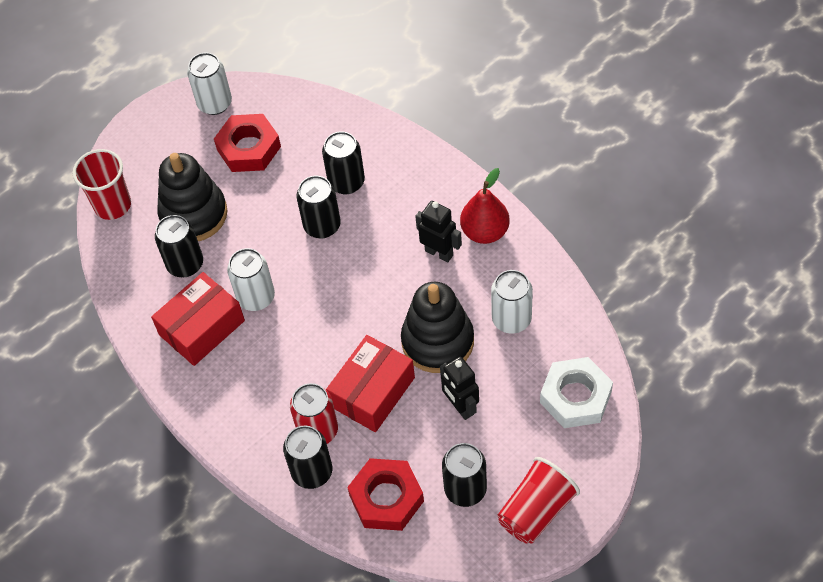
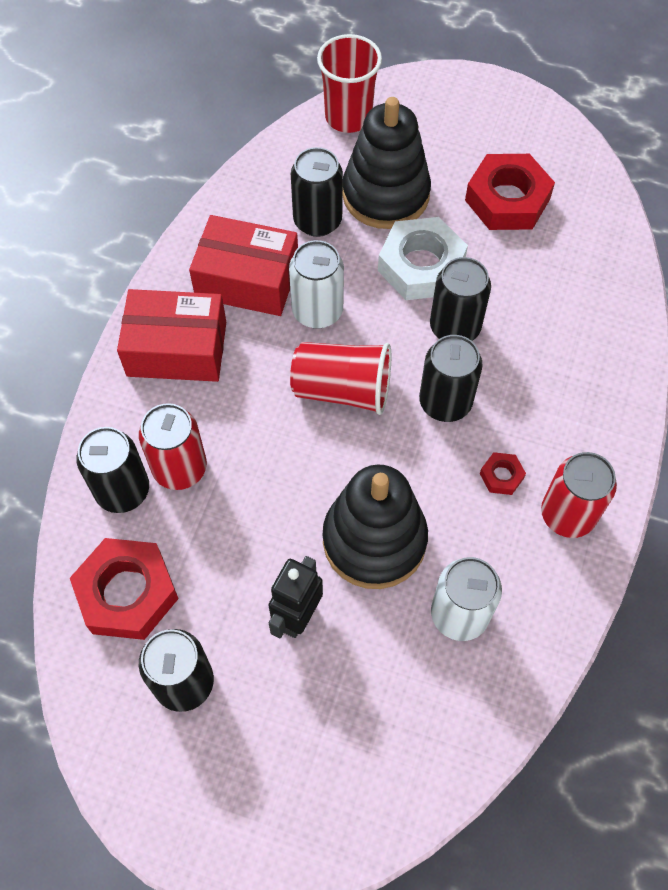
camera: 55 degrees right, 5 degrees up
white can [187,53,232,115] -> none
black can [322,131,365,194] -> black can moved to [419,335,483,422]
red box [326,335,415,432] -> red box moved to [117,289,226,382]
black robot [415,201,462,263] -> red nut [480,452,526,495]
red pear [460,168,510,244] -> red can [541,452,617,538]
red cup [498,457,580,544] -> red cup moved to [290,342,391,415]
white nut [540,357,613,428] -> white nut moved to [378,217,468,300]

